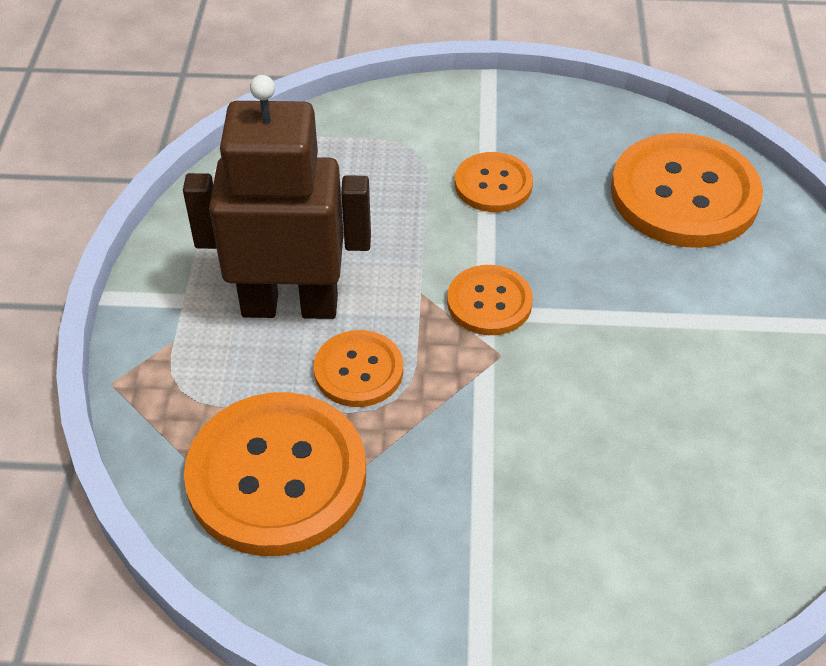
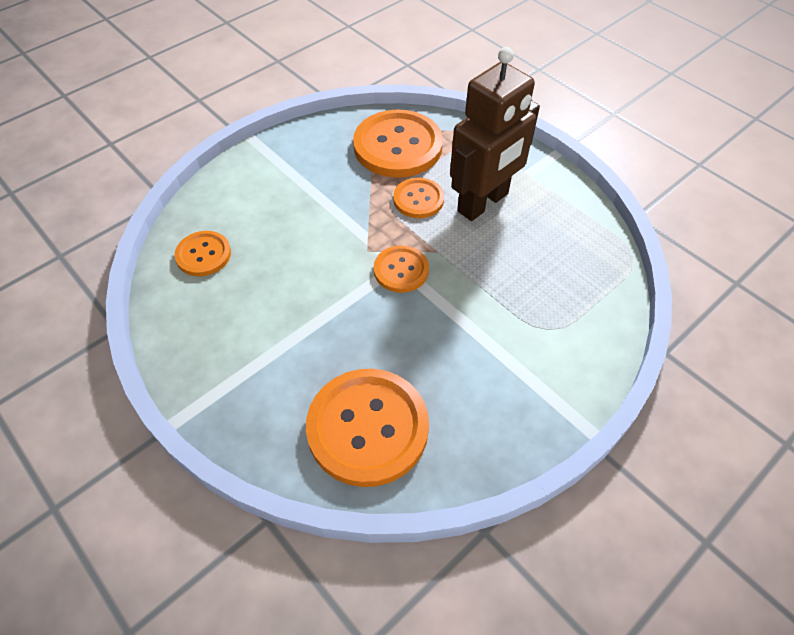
camera: 135 degrees right, 5 degrees up
orange button [455,152,533,212] -> orange button moved to [174,231,231,276]

